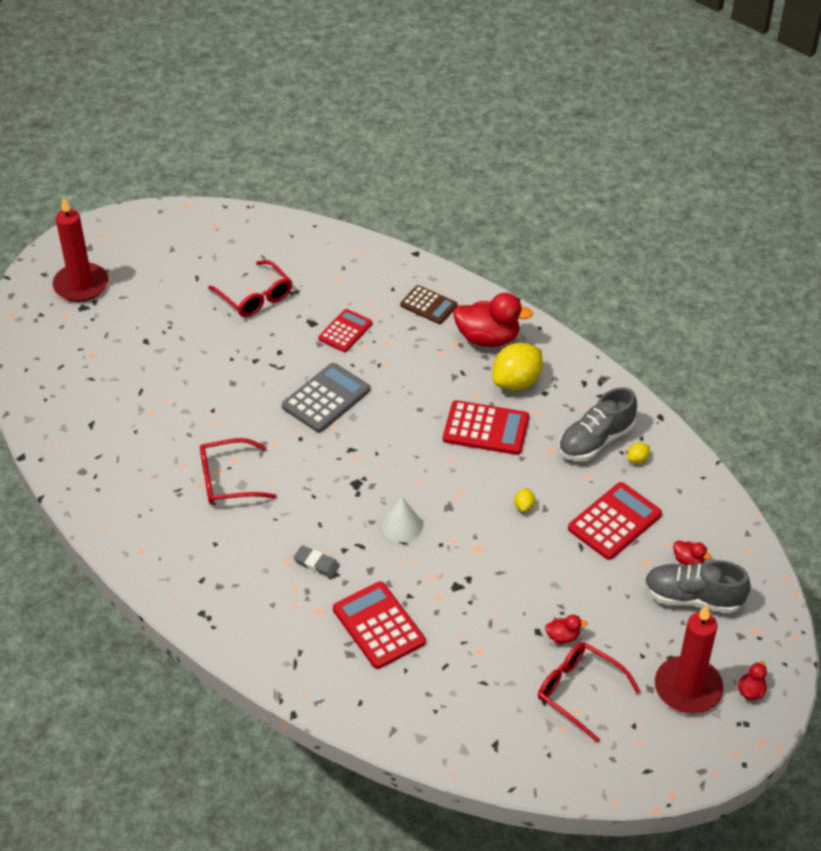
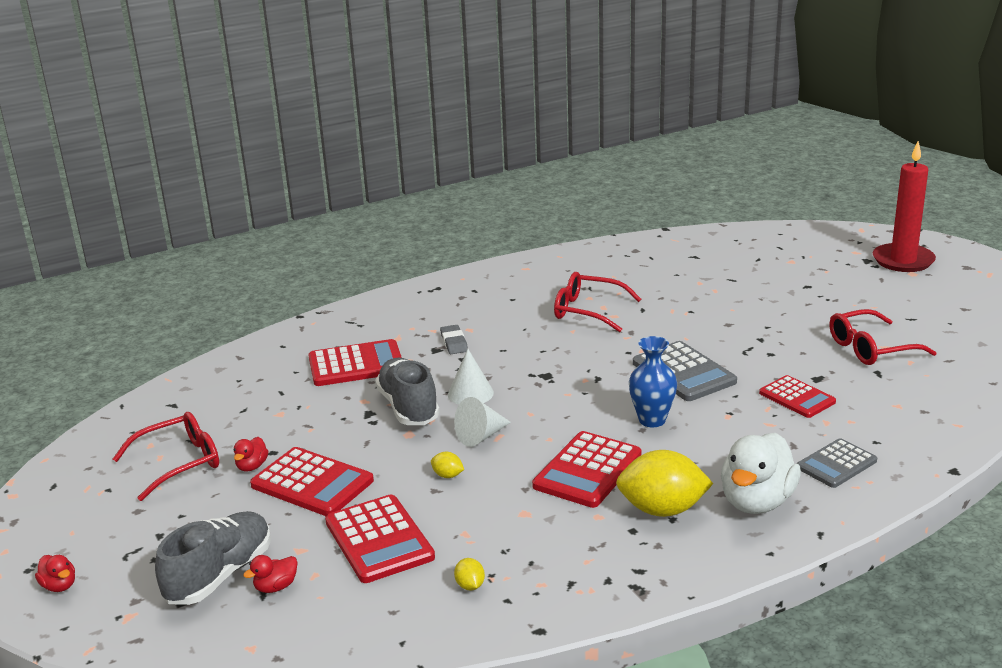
camera: 110 degrees right, 20 degrees down
red glasses [200,438,277,504] -> red glasses turned 75 degrees counterclockwise [554,272,641,332]
grey eraser [293,546,340,578] -> grey eraser turned 60 degrees counterclockwise [440,325,468,354]
brown calculator [400,285,457,324] -> grey calculator [797,438,877,488]
red duck [453,293,533,347] -> white duck [721,433,801,514]
yellow lemon [492,343,543,391] -> yellow lemon turned 60 degrees counterclockwise [616,450,714,517]
grey shoe [558,387,637,461] -> grey shoe moved to [375,358,440,425]
red candle [655,605,723,714] -> none
none -> red calculator [250,447,374,516]
none -> white cone [454,397,511,447]
none -> blue vase [629,336,677,427]

